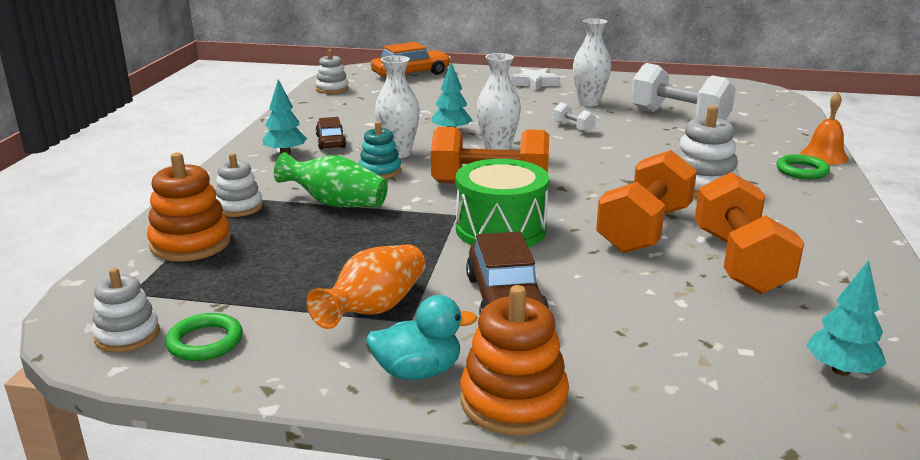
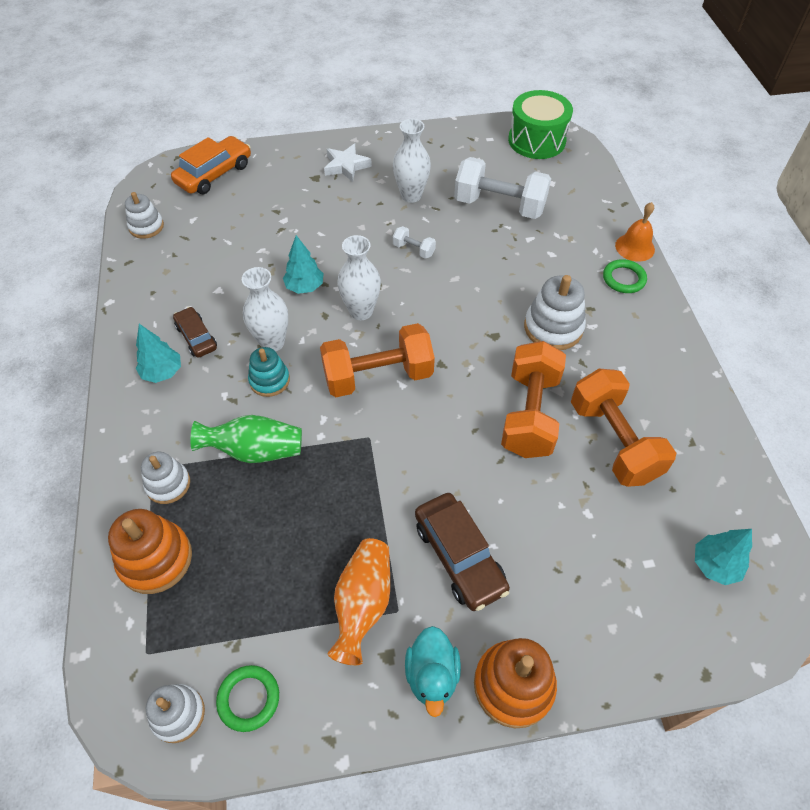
camera: 20 degrees left, 30 degrees up
turquoise duck [366,295,477,380] -> turquoise duck turned 120 degrees clockwise [405,626,461,717]
green drum [456,159,549,247] -> green drum moved to [508,90,573,159]

